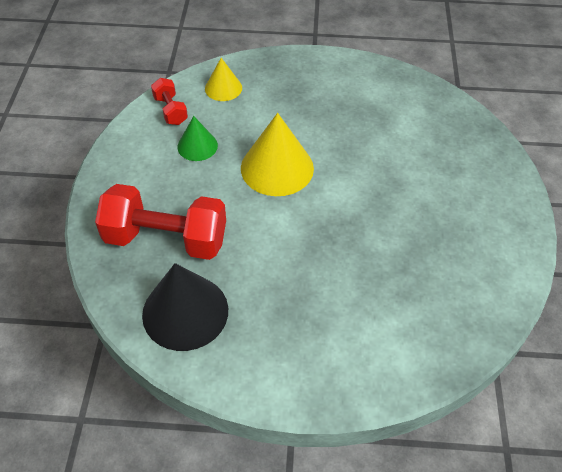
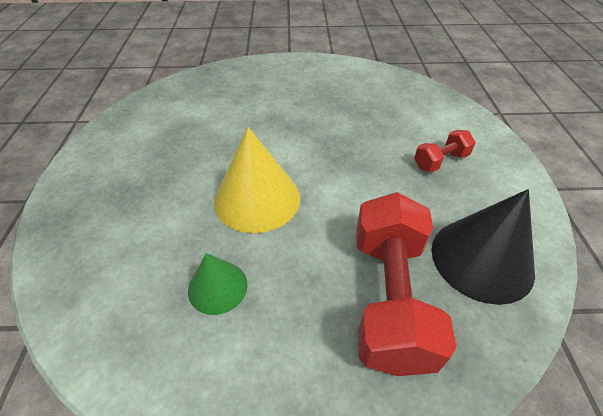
camera: 95 degrees left, 5 degrees down
red dumbbell [151,78,188,125] -> red dumbbell moved to [414,130,476,172]
yellow cone [205,58,242,101] -> none

